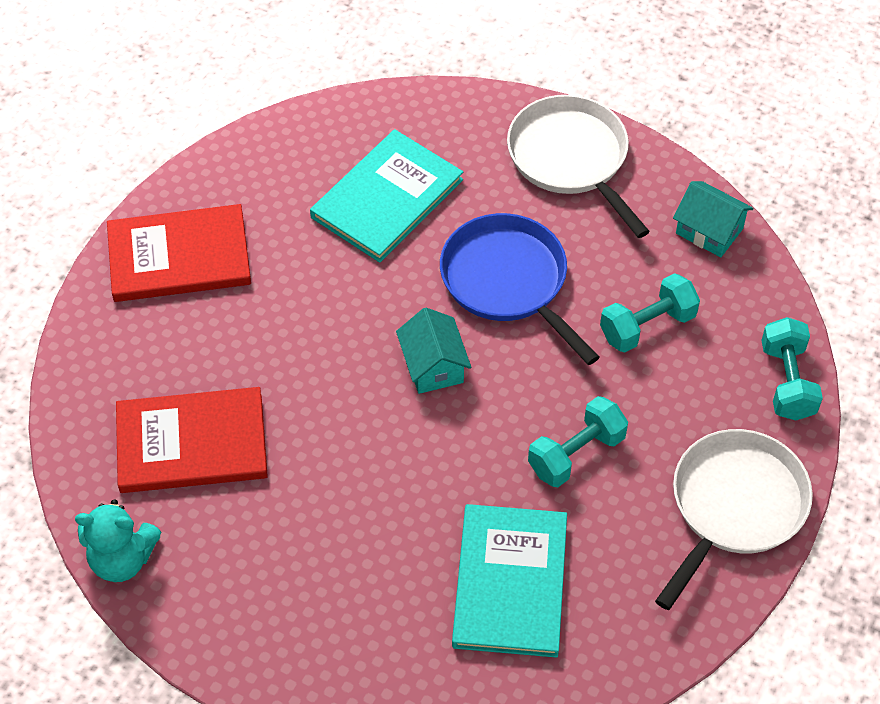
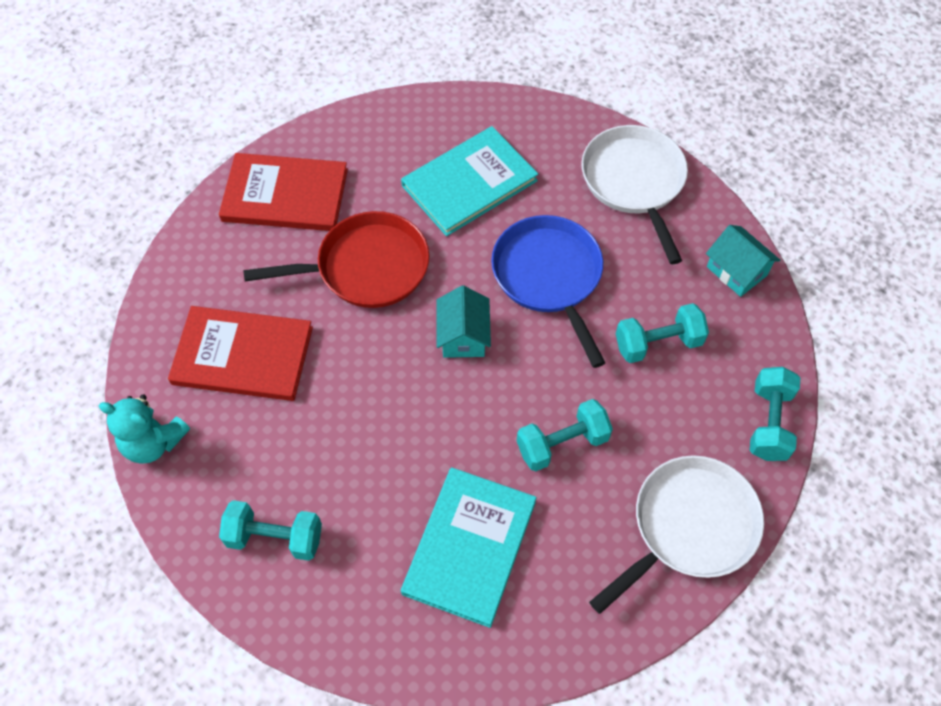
camera: 15 degrees right, 5 degrees up
none -> turquoise dumbbell [219,500,322,561]
none -> red pan [243,211,429,308]

